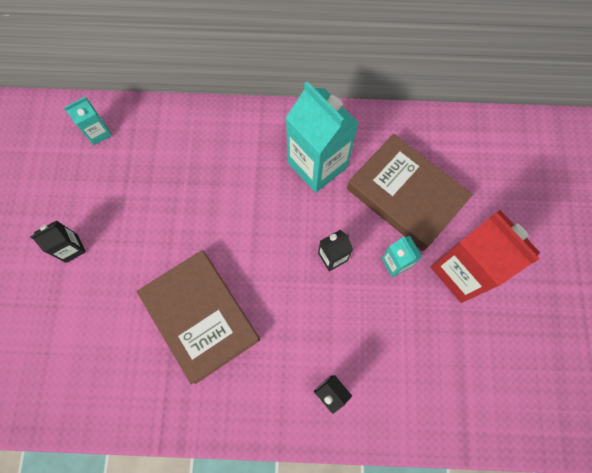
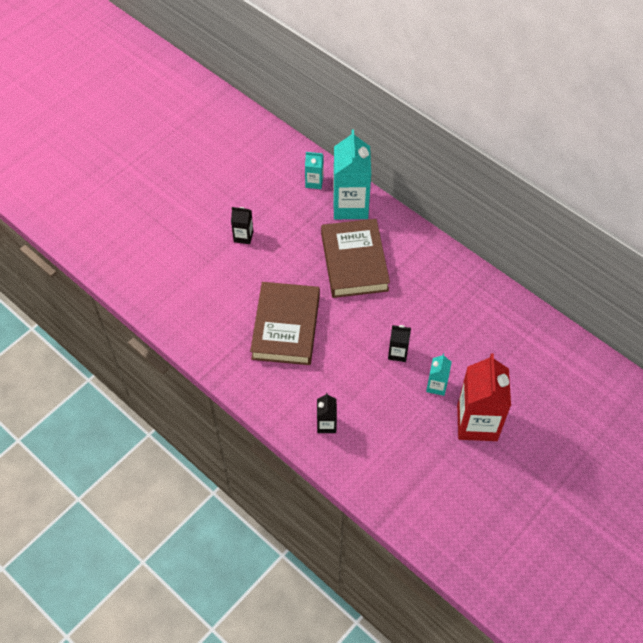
camera: 40 degrees right, 15 degrees down
turquoise carton [286,82,359,193] -> turquoise carton moved to [333,129,371,219]
brown book [347,134,473,251] -> brown book moved to [321,219,390,298]

